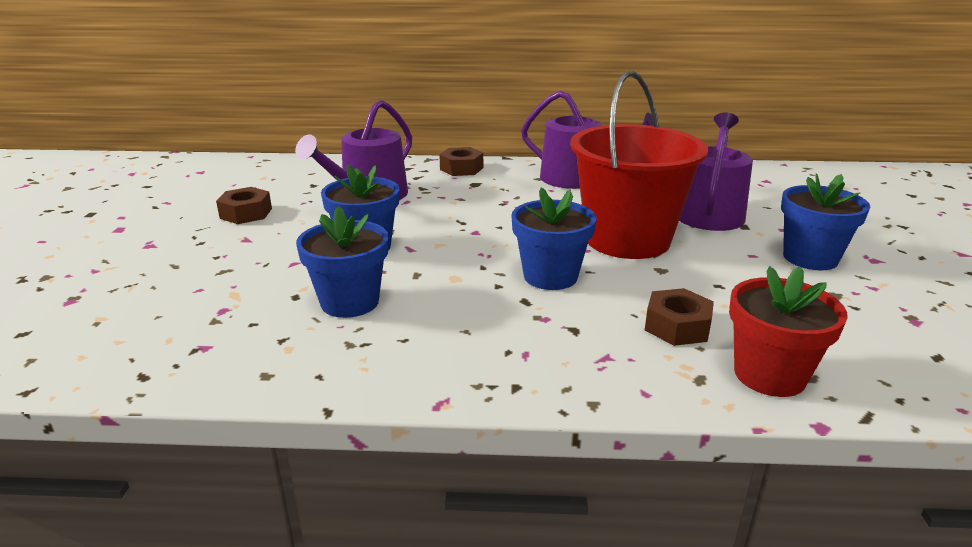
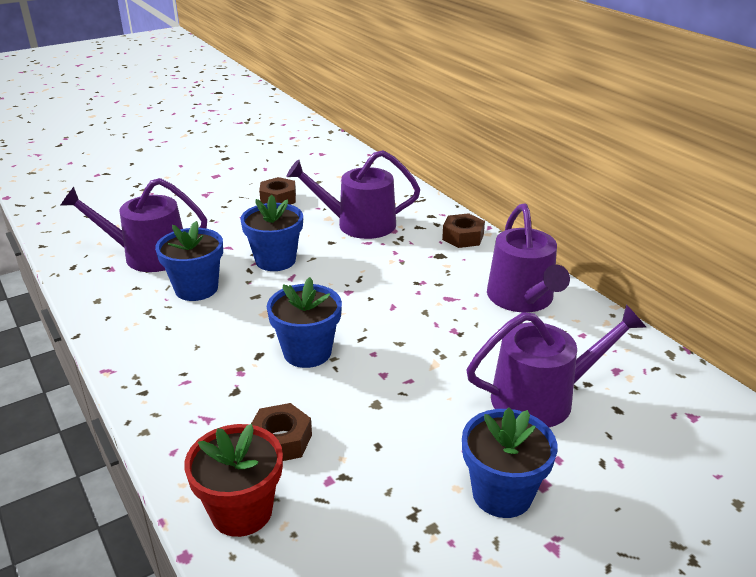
camera: 55 degrees right, 5 degrees up
red bucket [570,71,708,259] -> none
none -> purple watering can [60,178,207,272]

